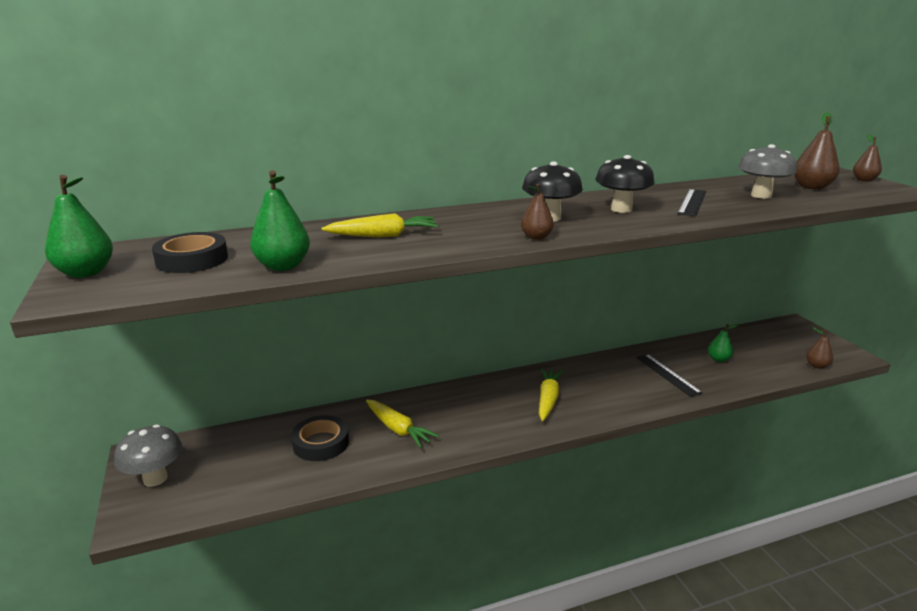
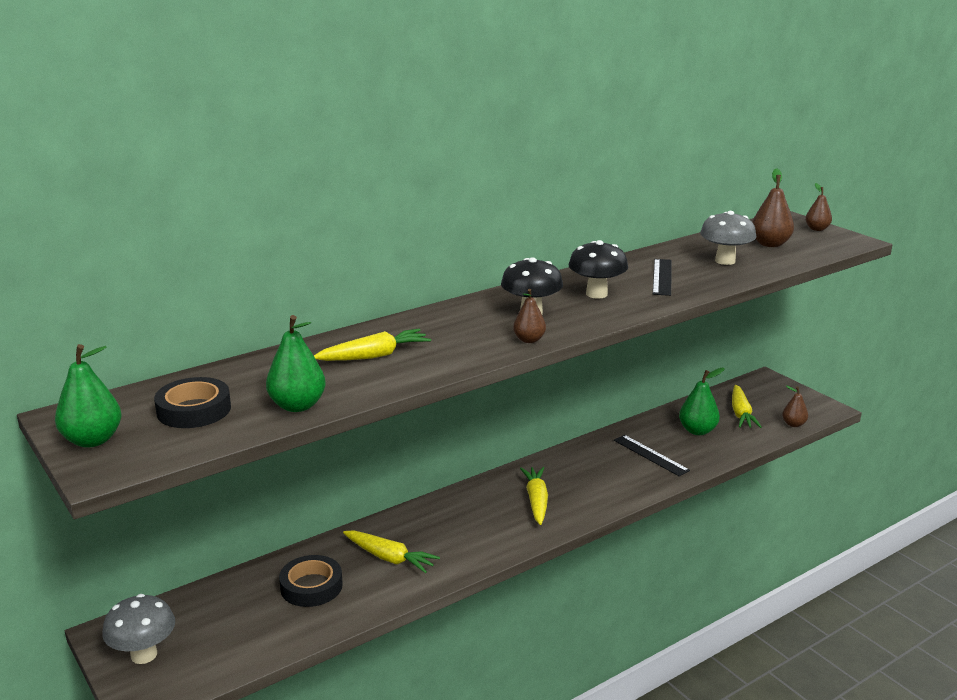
camera: 15 degrees left, 0 degrees up
green pear [708,324,739,362] -> green pear [679,368,725,435], size x1.57
none -> yellow carrot [732,385,762,428]

